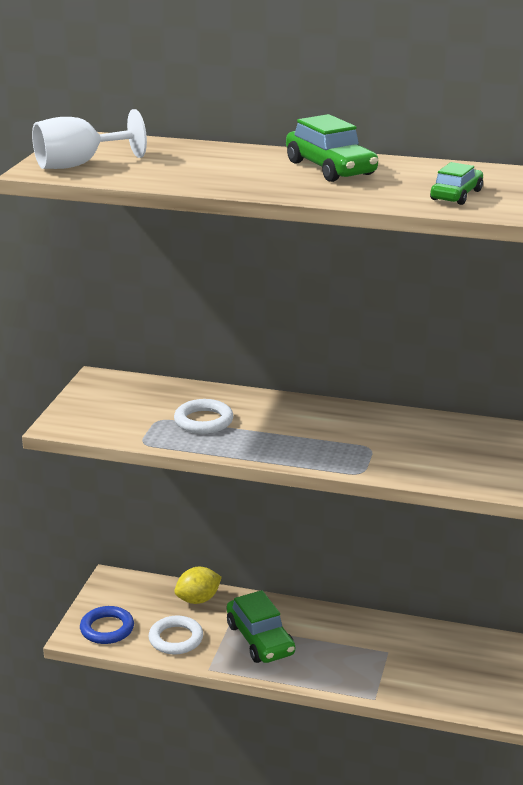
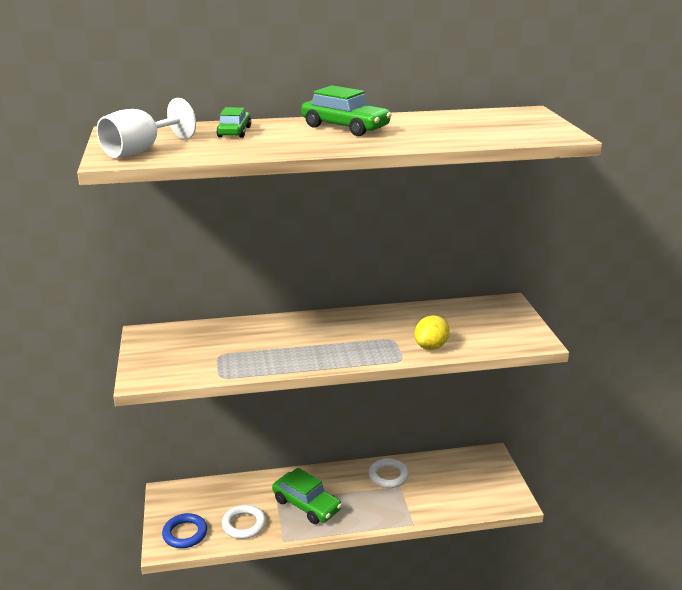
camera: 25 degrees left, 0 degrees up
white ring [174,399,233,434] -> white ring moved to [368,458,409,488]
yellow lemon [174,567,222,604] -> yellow lemon moved to [414,315,450,350]
green car [430,162,483,205] -> green car moved to [216,107,251,138]

